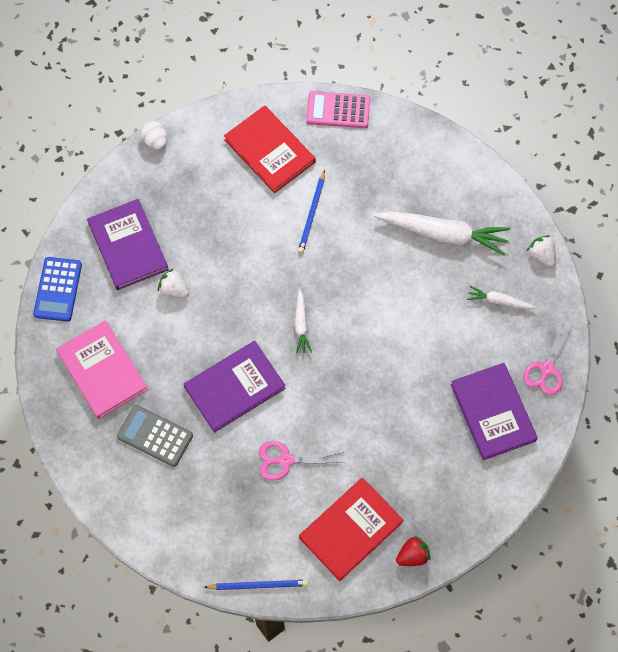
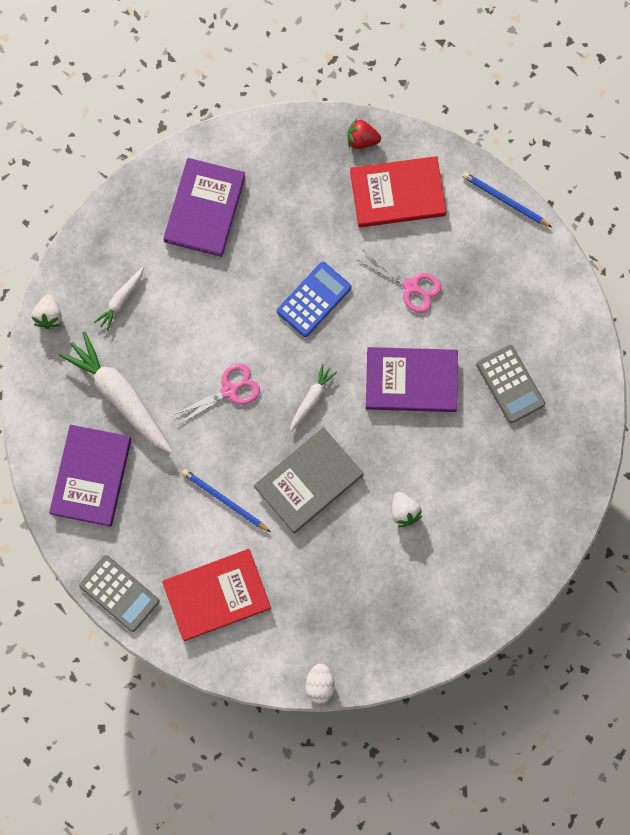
camera: 145 degrees left, 10 degrees up
blue calculator [33,257,82,322] -> blue calculator moved to [277,262,351,337]
pink book [56,320,148,419] -> none
purple book [87,199,169,290] -> purple book moved to [49,425,132,527]
red book [224,105,316,193] -> red book turned 75 degrees clockwise [162,549,271,641]
blue pencil [298,170,325,253] -> blue pencil turned 105 degrees counterclockwise [182,469,270,532]
pink calculator [306,91,370,128] -> grey calculator [79,555,160,632]
white carrot [467,286,536,309] -> white carrot turned 75 degrees clockwise [94,267,144,331]
pink scissors [523,320,573,395] -> pink scissors moved to [173,363,260,424]
none -> grey book [254,427,364,533]

